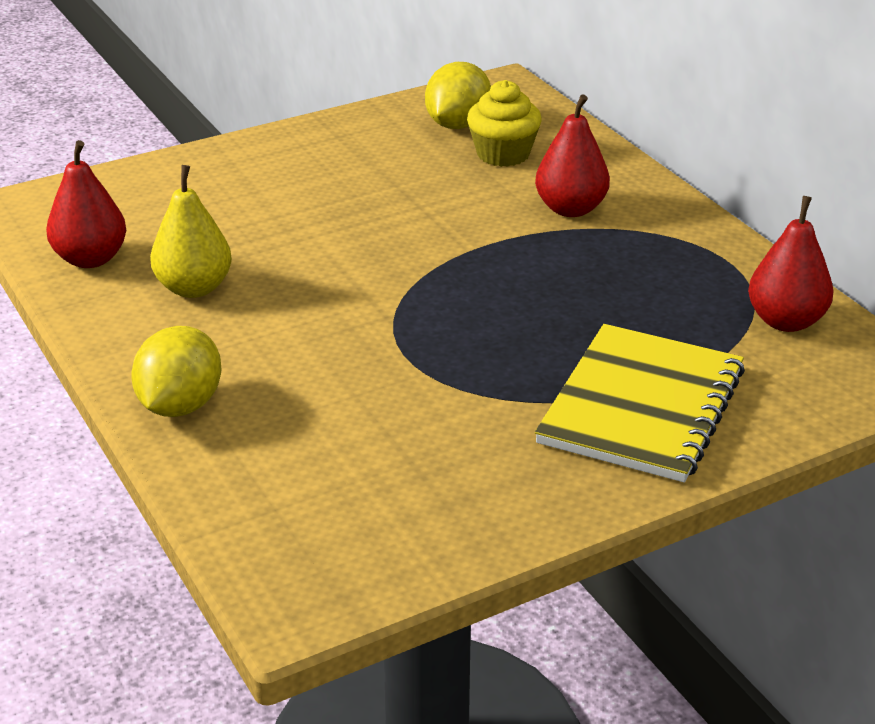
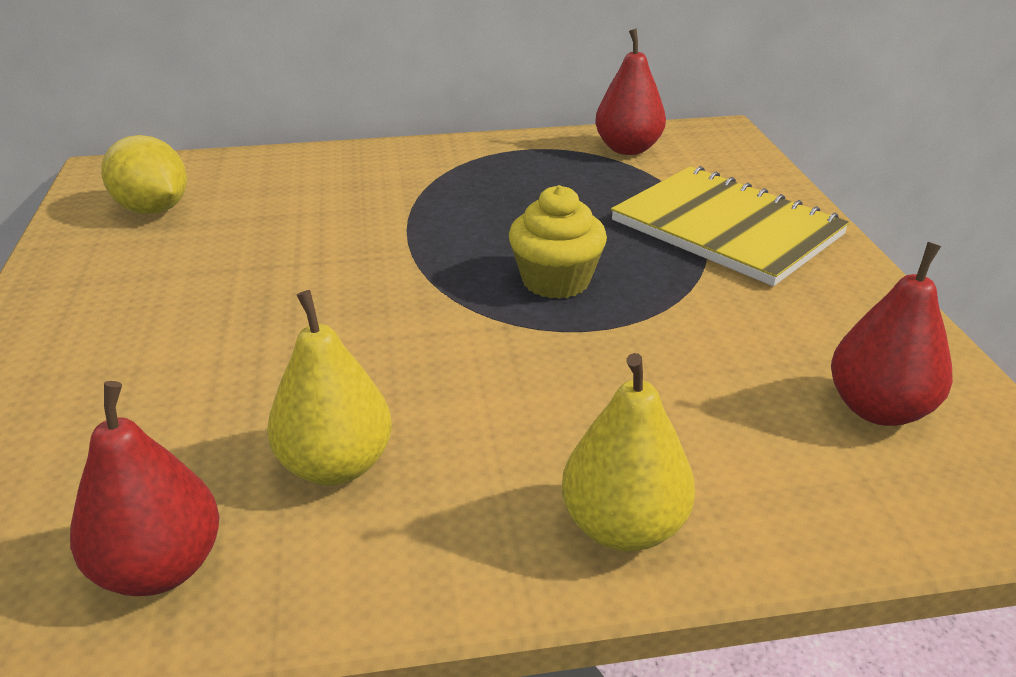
camera: 70 degrees left, 0 degrees up
yellow lemon [131,326,221,417] -> yellow pear [562,353,695,551]
yellow cupcake [467,80,542,167] -> yellow cupcake moved to [509,185,607,299]
red pear [535,94,610,217] -> red pear moved to [831,242,953,426]

